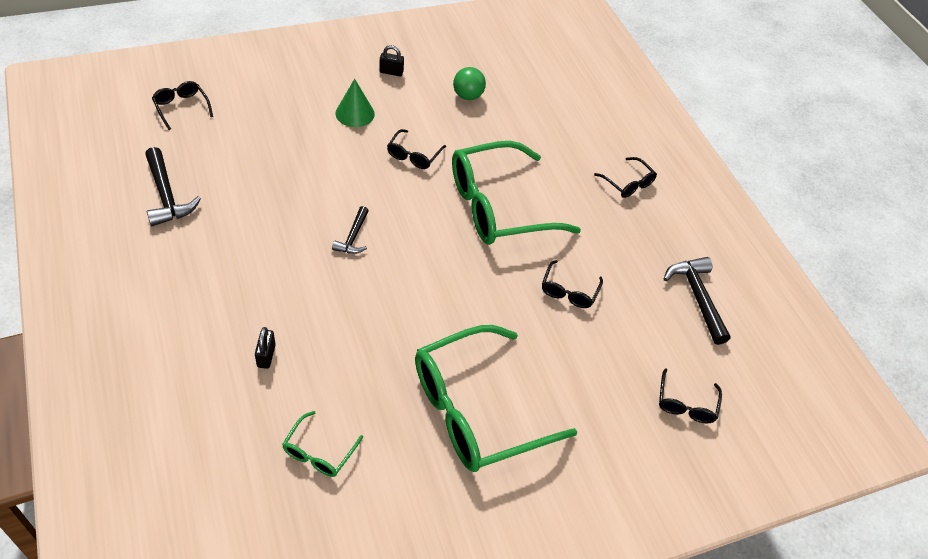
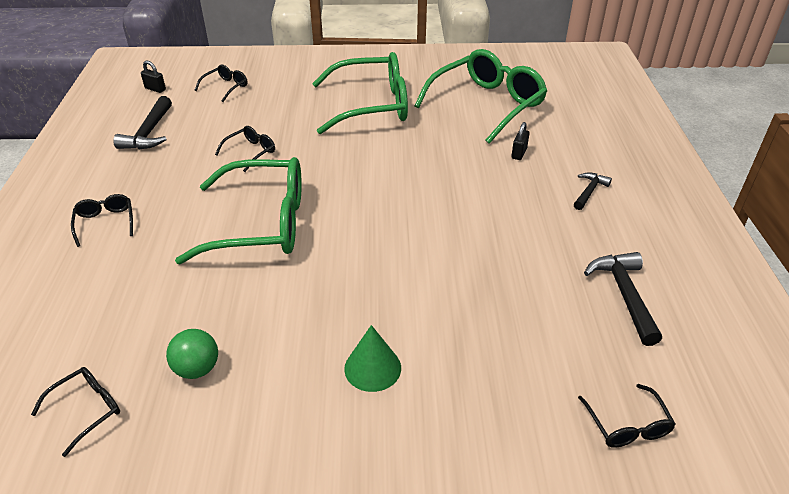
camera: 155 degrees left, 10 degrees down
green glasses [282,411,363,477] -> green glasses [415,49,547,144], size x2.31
black hammer [332,206,368,254] -> black hammer moved to [574,172,612,210]
black padlock [379,45,404,76] -> black padlock moved to [141,61,166,93]
black glasses [387,129,446,169] -> black glasses moved to [31,367,120,457]

